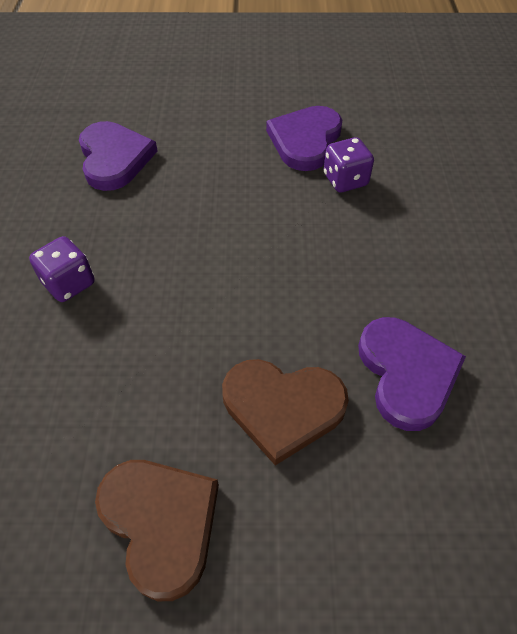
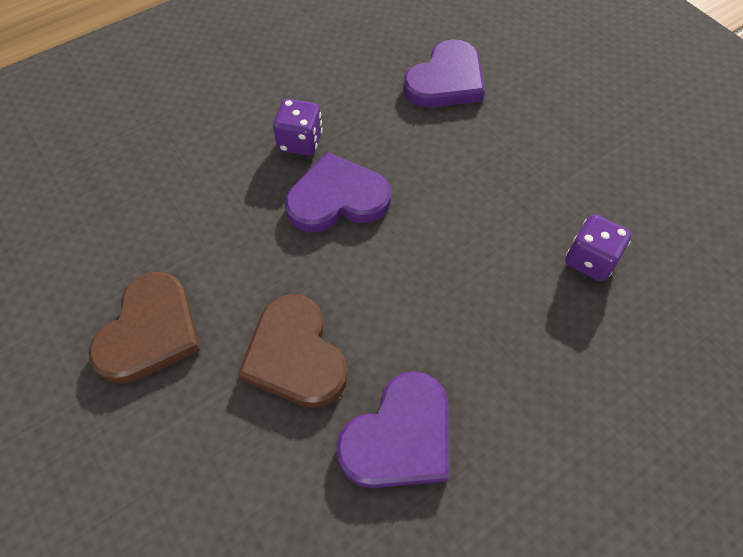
camera: 55 degrees right, 5 degrees up
purple heart [266,106,342,171] -> purple heart moved to [285,152,391,232]

